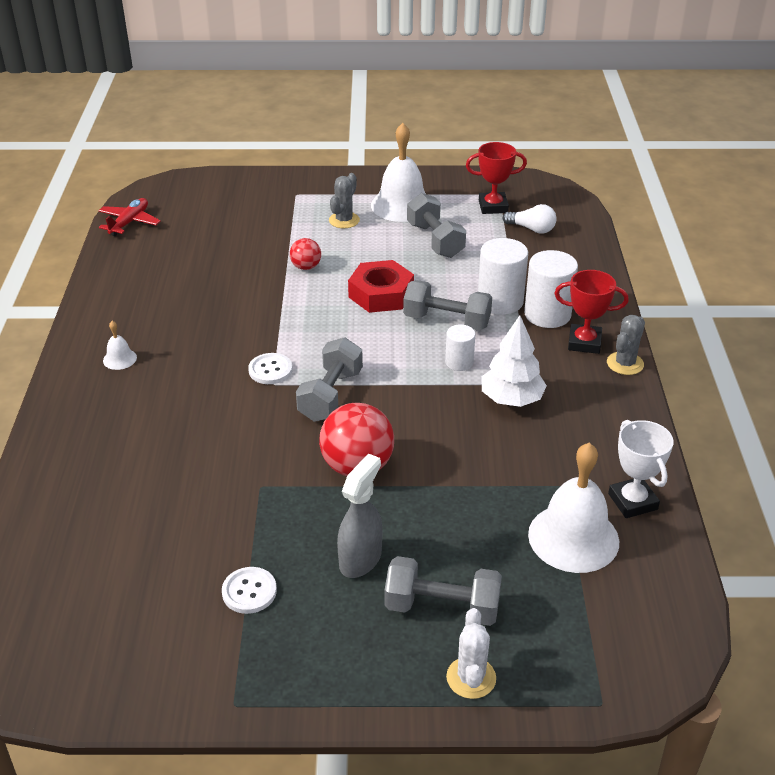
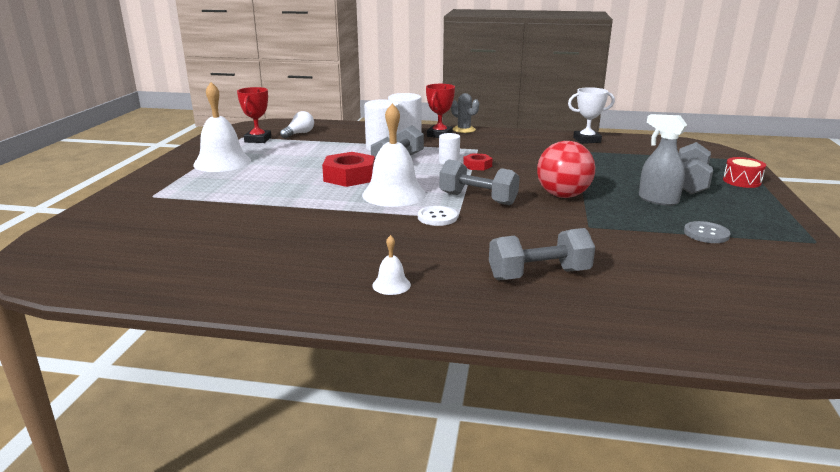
camera: 80 degrees left, 15 degrees down
red plane [98,198,161,236] -> none
white button [222,567,277,614] -> grey button [684,221,731,243]
red ball [290,238,321,270] -> none
grey cactus [329,173,360,228] -> none
grey dumbbell [407,193,466,258] -> grey dumbbell moved to [489,228,595,280]
white cactus [446,608,496,699] -> red drum [723,157,766,188]
white tree [481,316,547,407] -> none
white bell [528,443,619,573] -> white bell moved to [362,103,426,207]
none -> red nut [463,153,493,170]

